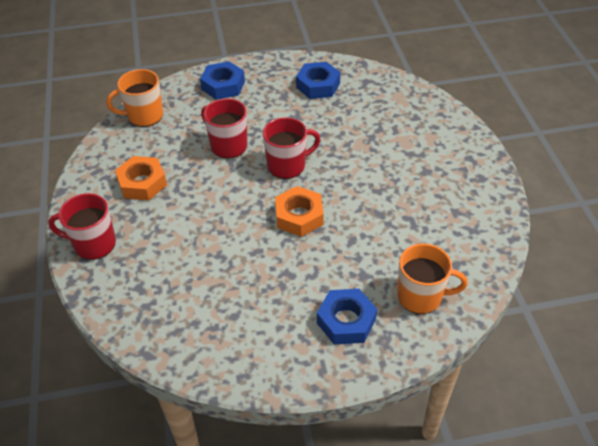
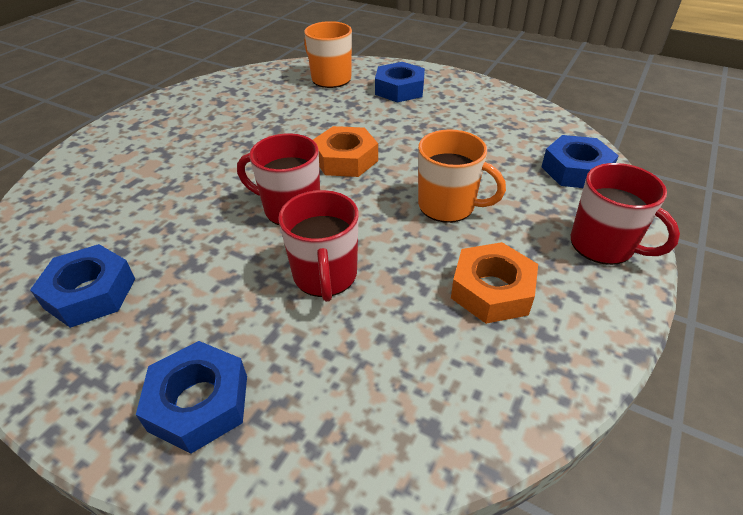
camera: 140 degrees left, 5 degrees down
orange mug [106,69,163,127] -> orange mug moved to [418,129,506,223]
none -> blue nut [541,135,619,188]

